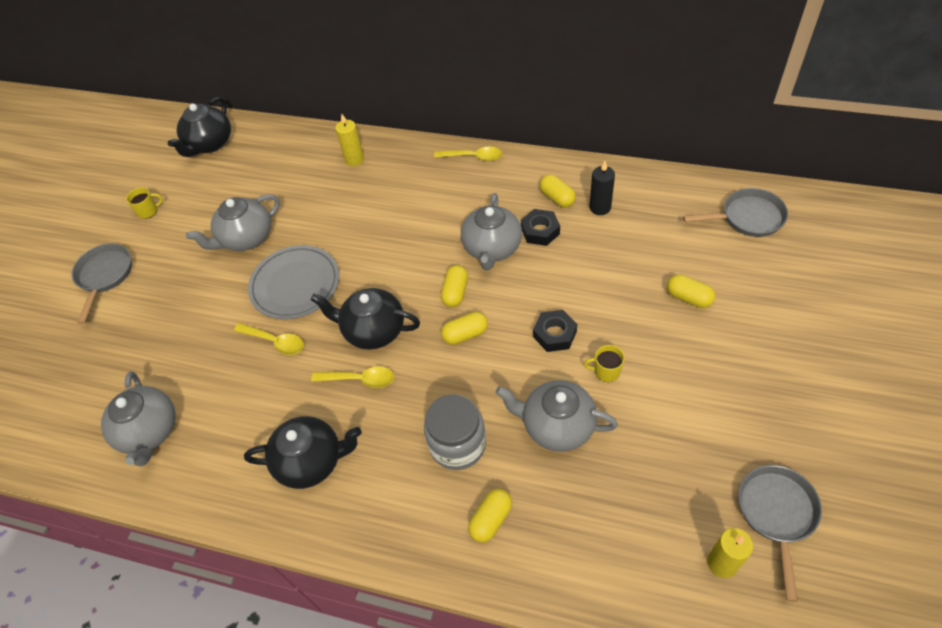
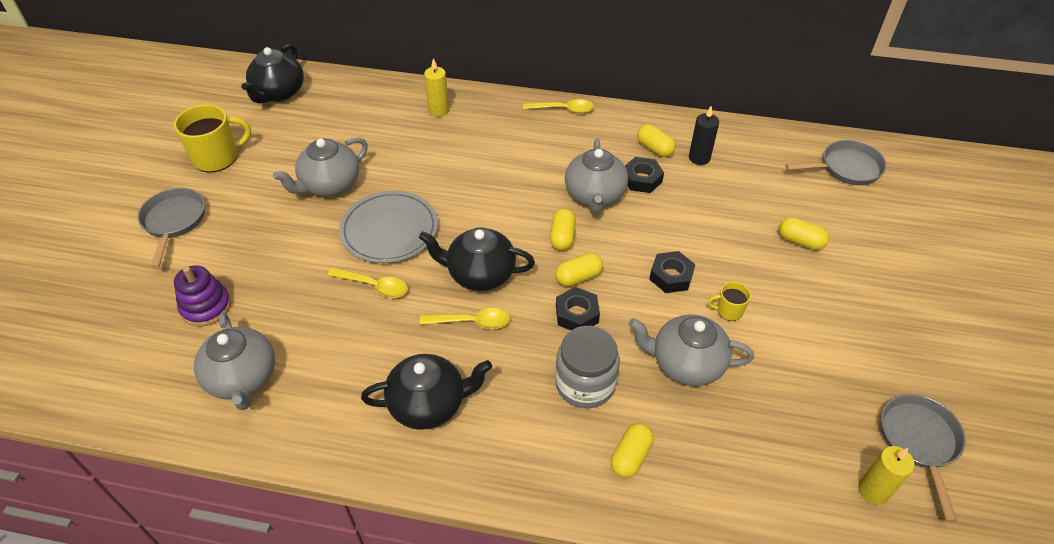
camera: 10 degrees left, 5 degrees down
yellow mug [126,188,163,219] -> yellow mug [174,104,251,172], size x1.98
none -> purple stacking toy [174,265,231,327]
none -> black nut [556,287,600,330]

